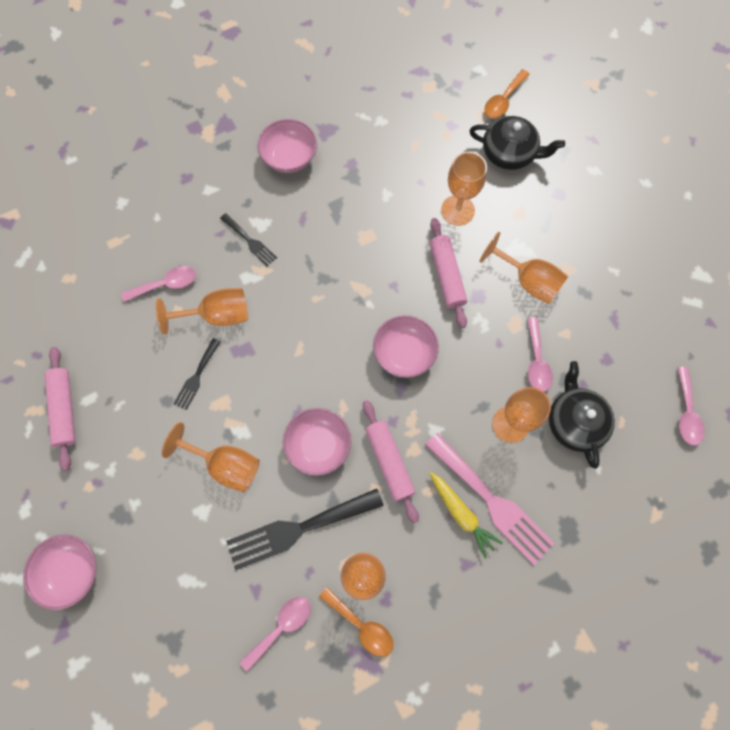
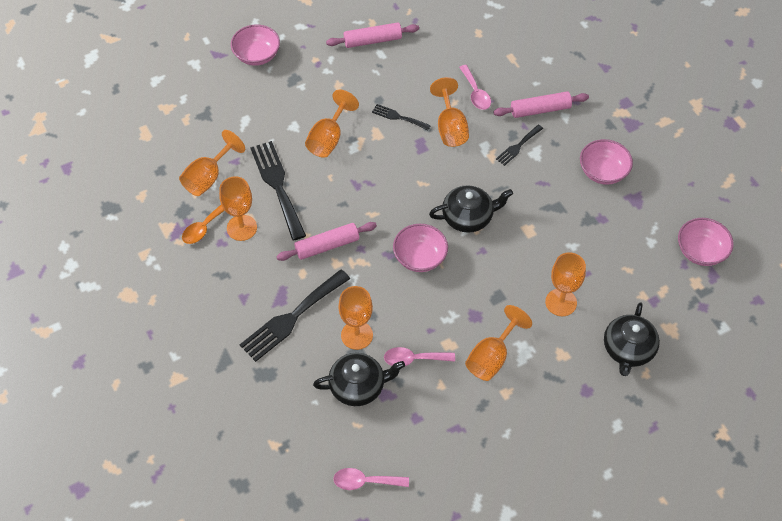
camera: 90 degrees right, 15 degrees down
pink spoon [239,597,311,672] -> orange goblet [179,130,245,196]
pink bowl [283,408,351,476] -> pink bowl moved to [678,218,734,266]
pink fork [425,433,555,565] -> black fork [240,269,350,362]
yellow carrot [429,472,503,559] -> none
pink rolling pin [430,218,467,328] -> pink rolling pin moved to [493,91,589,118]
orange spoon [484,69,530,118] -> none
none -> black teapot [429,185,513,233]

